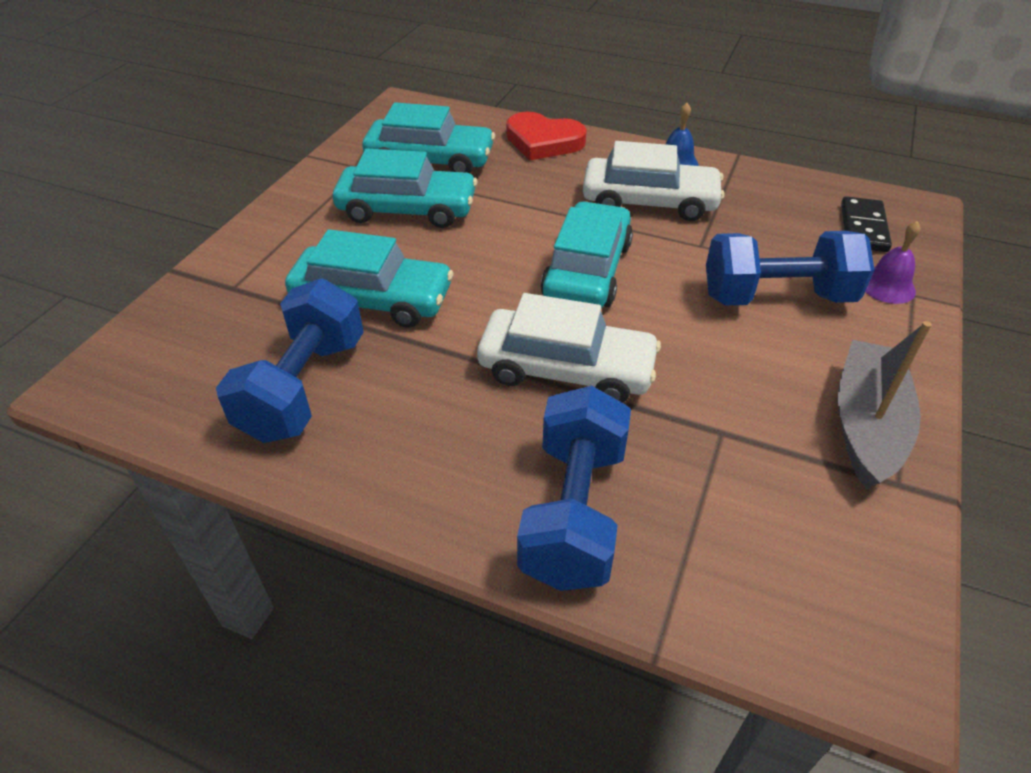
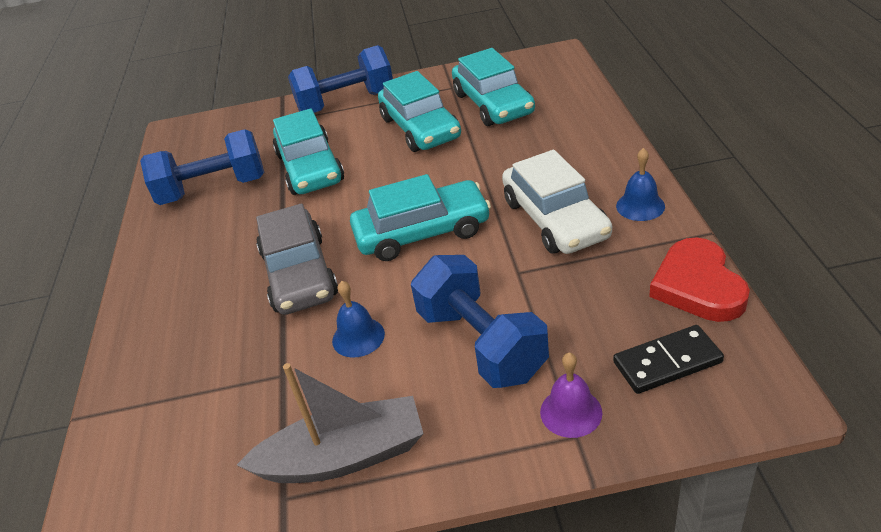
camera: 65 degrees right, 5 degrees down
white car [477,293,661,403] -> grey car [256,203,338,315]
red heart [506,112,587,160] -> red heart moved to [649,238,750,322]
blue dumbbell [517,385,631,591] -> blue dumbbell moved to [288,45,393,113]
none -> blue bell [332,281,385,358]

